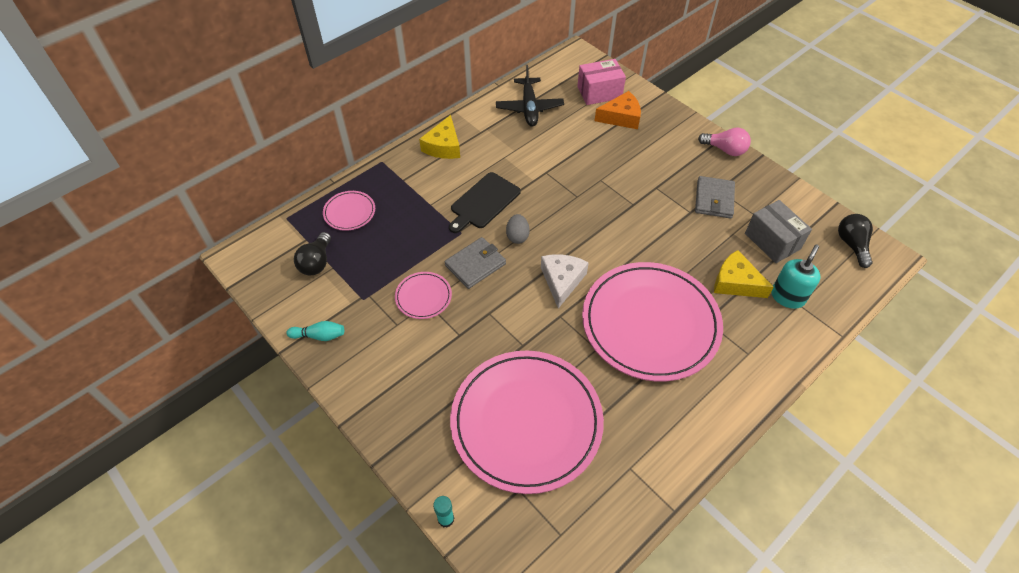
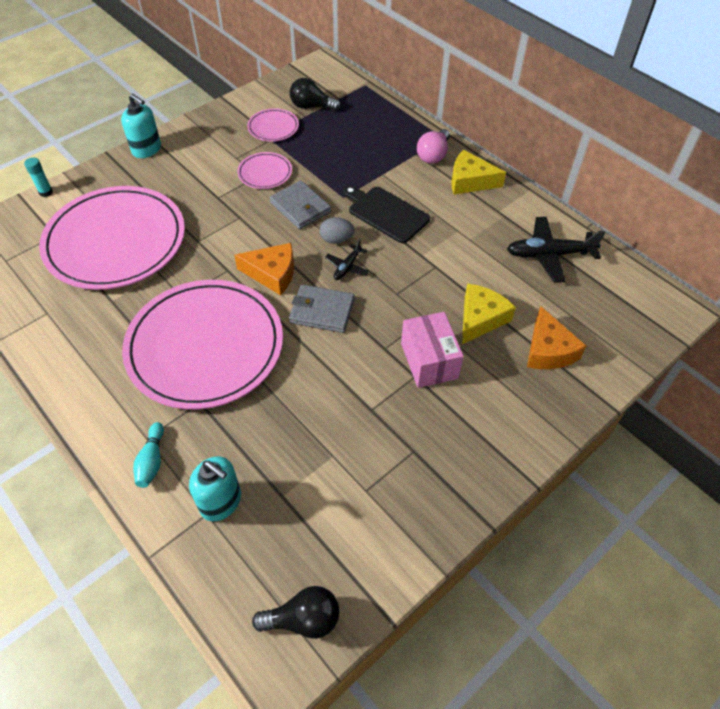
camera: 90 degrees right, 0 degrees up
turquoise bowling pin [287,321,344,341] -> turquoise bowling pin moved to [133,422,164,488]
pink plate [323,191,375,231] -> pink plate moved to [247,109,299,142]
white cheese [541,254,589,309] -> orange cheese [234,243,294,295]
pink box [577,59,626,105] -> pink box moved to [401,312,464,388]
grey wallet [695,176,735,218] -> grey wallet moved to [289,285,355,333]
pink light bulb [698,127,751,156] -> pink light bulb moved to [417,129,450,164]
yellow cheese [714,250,774,298] -> yellow cheese moved to [462,283,516,344]
grey box [745,200,812,263] -> none
none -> turquoise soap dispenser [121,93,161,158]
none -> black plane [325,239,369,280]

